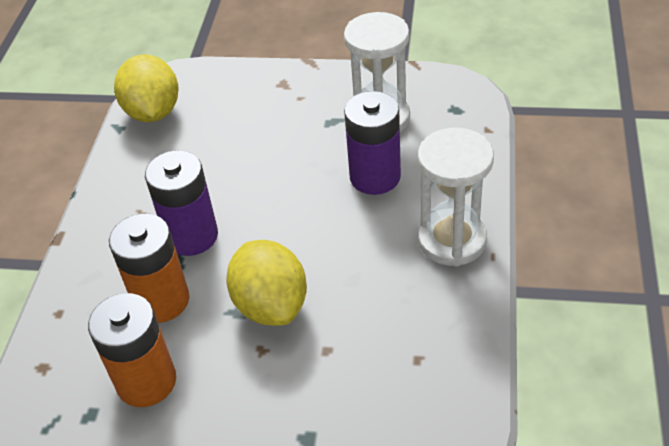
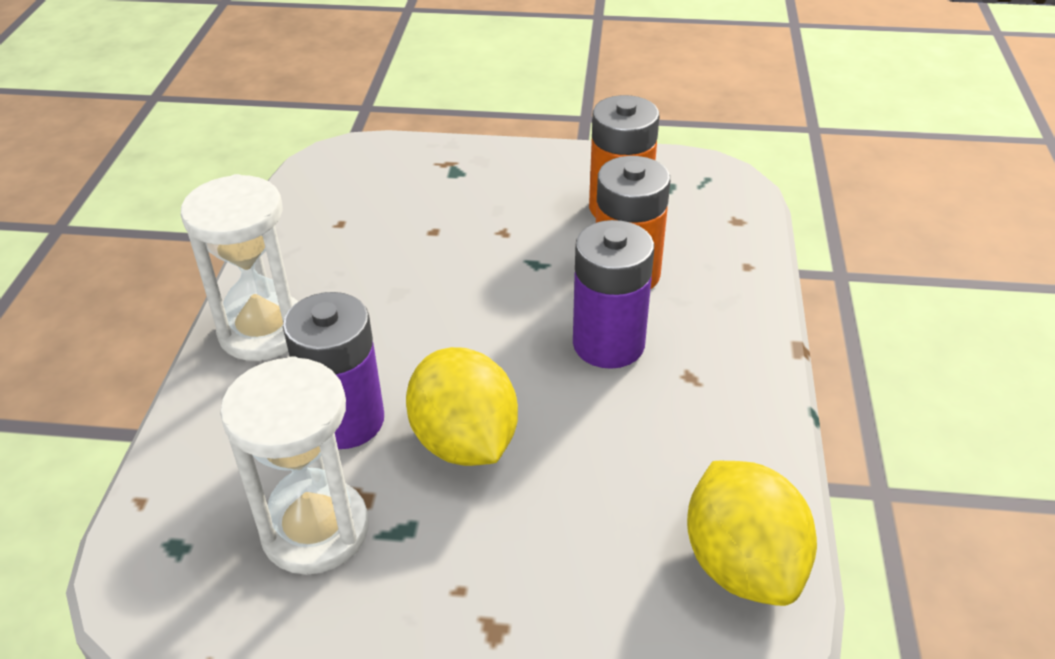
camera: 175 degrees right, 5 degrees down
yellow lemon [226,240,307,326] -> yellow lemon moved to [406,347,518,466]

